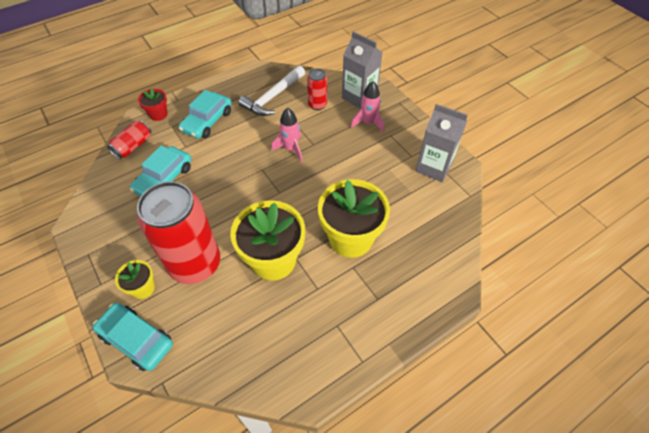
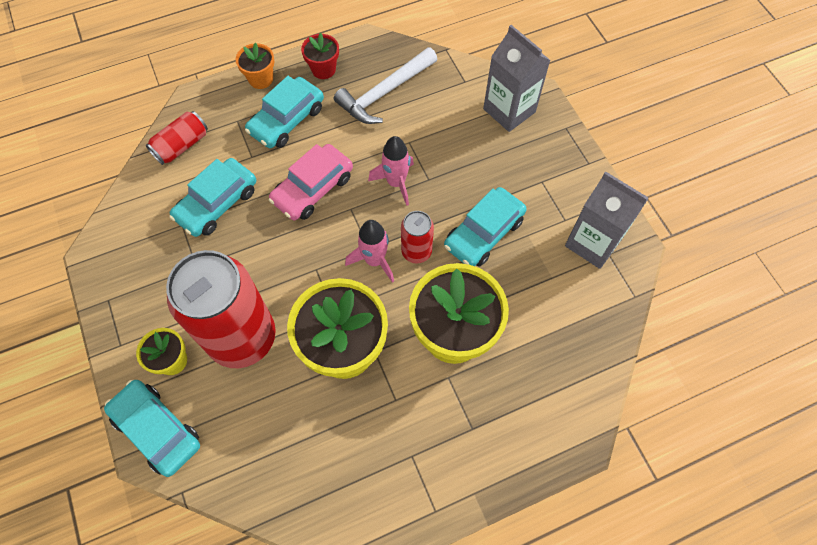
camera: 10 degrees right, 10 degrees up
red flower pot [138,88,168,121] -> red flower pot moved to [301,33,339,79]
red can [307,68,327,110] -> red can moved to [401,211,434,263]
pink rocket [351,81,384,133] -> pink rocket moved to [345,220,394,283]
none -> orange flower pot [236,43,274,89]
none -> pink car [269,144,353,220]
none -> turquoise car [444,187,527,267]

